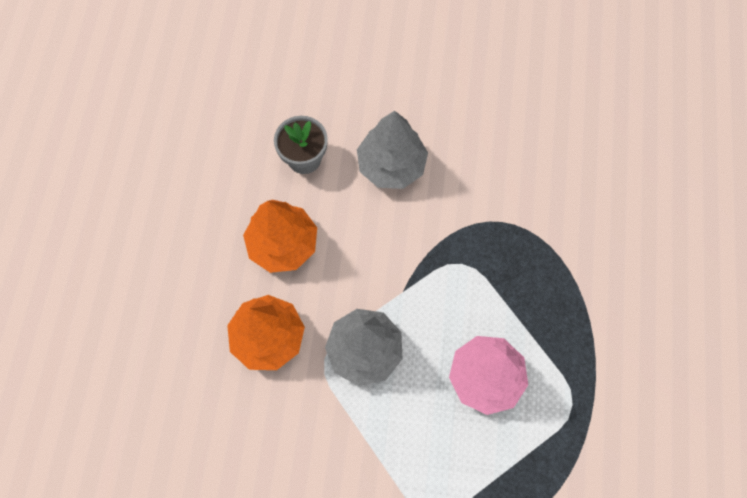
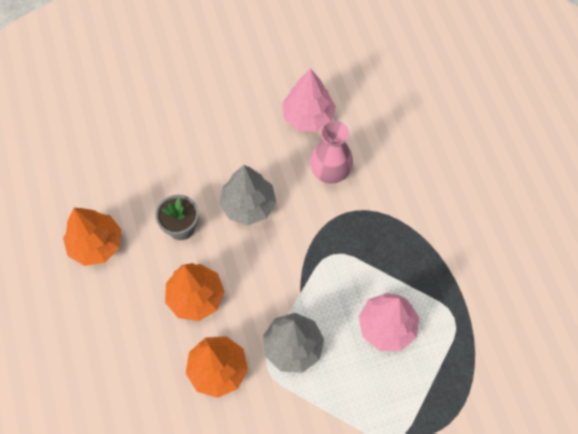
camera: 25 degrees left, 5 degrees down
none -> orange tree [63,208,121,266]
none -> pink tree [282,69,336,132]
none -> pink vase [310,121,353,184]

